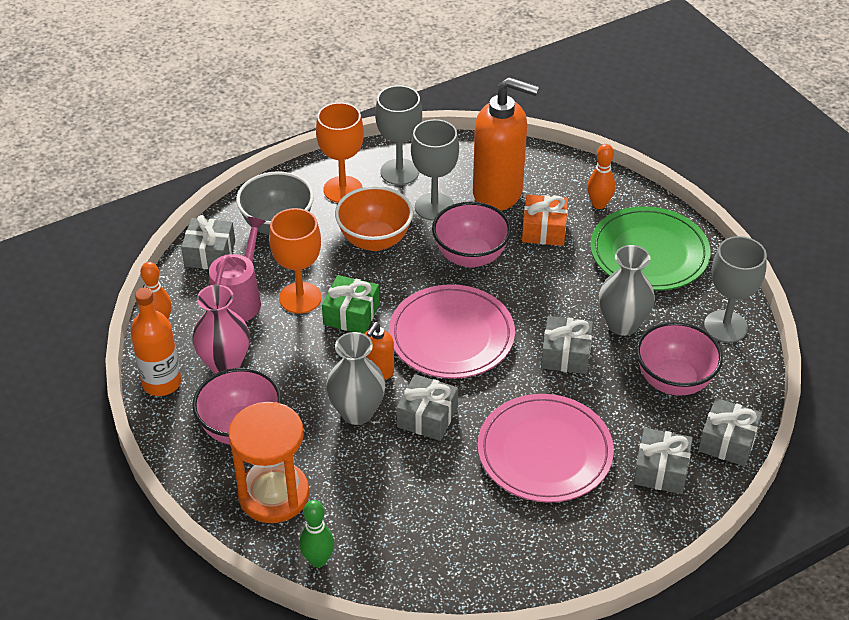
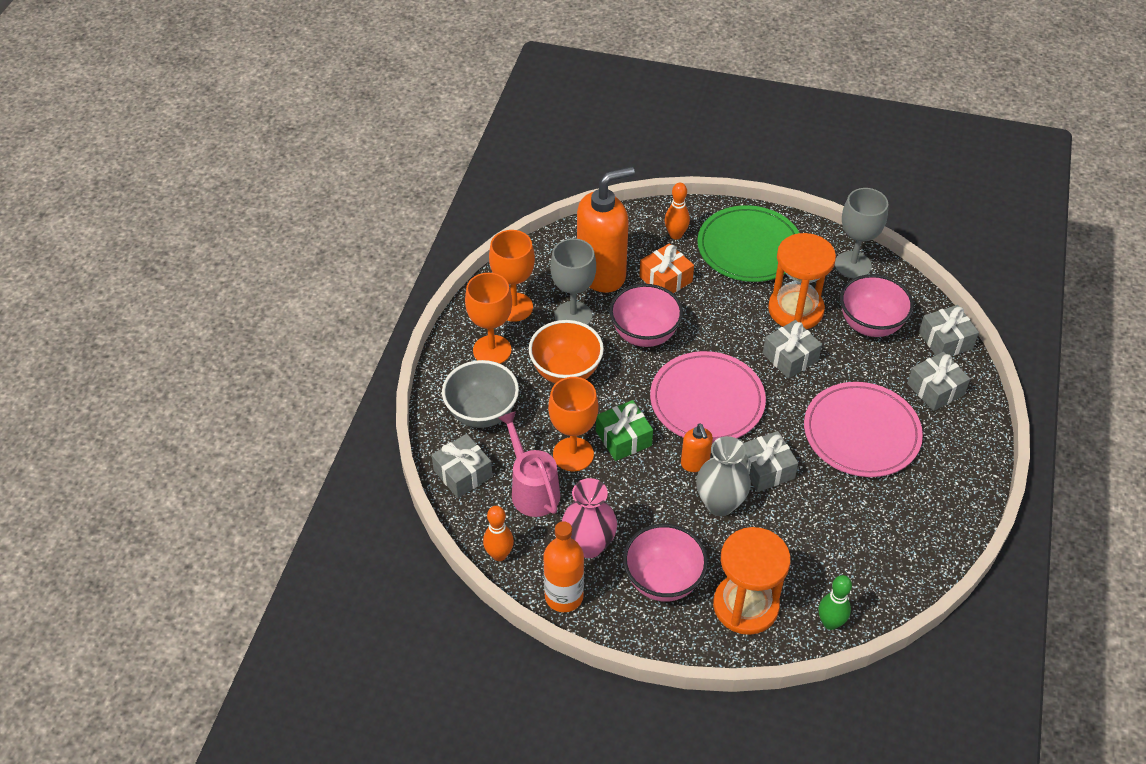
camera: 45 degrees left, 5 degrees up
grey goblet [375,85,422,185] -> orange goblet [489,230,535,322]
grey vase [599,245,655,336] -> orange hourglass [768,233,836,329]

